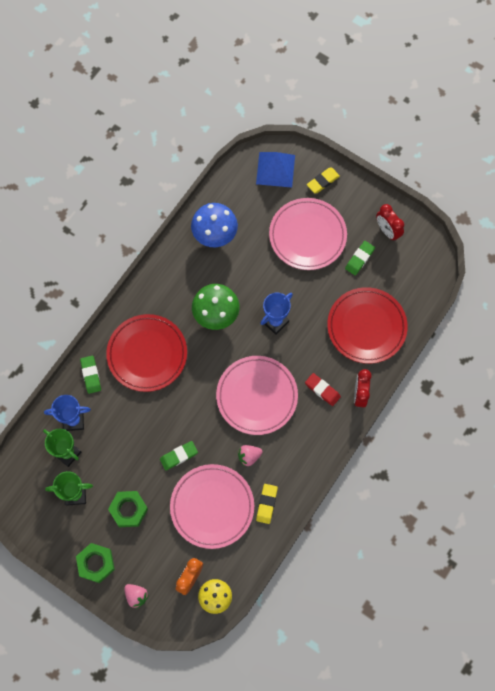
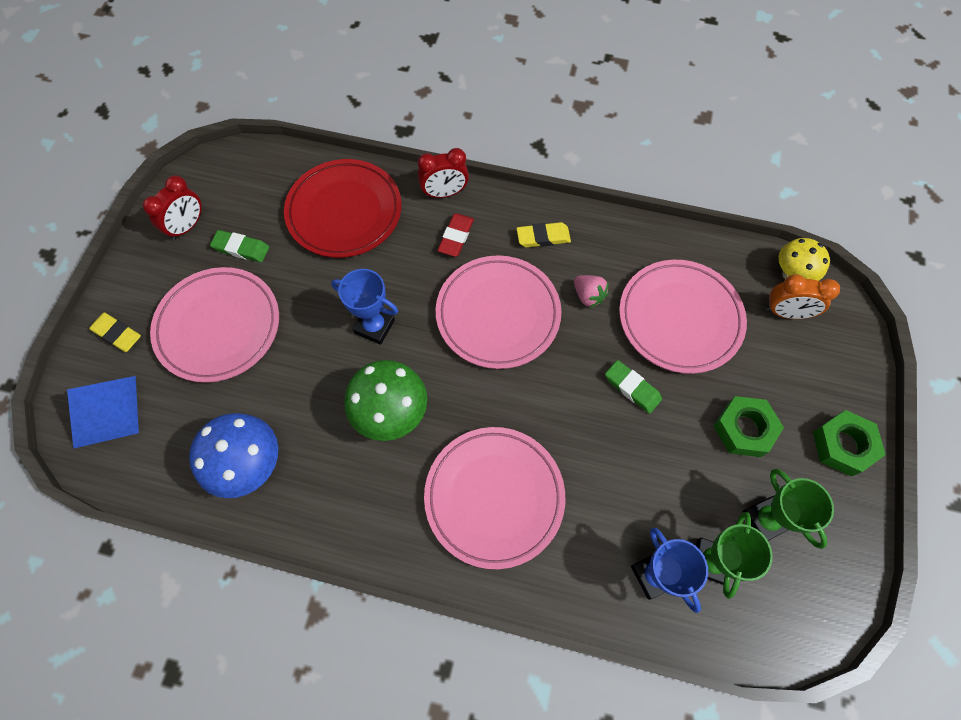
camera: 110 degrees left, 5 degrees down
green eraser [80,356,101,394] -> none
red plate [106,314,187,392] -> pink plate [424,427,565,569]
pink strawberry [124,584,149,609] -> none
yellow eraser [256,484,278,524] -> yellow eraser moved to [516,222,571,247]

